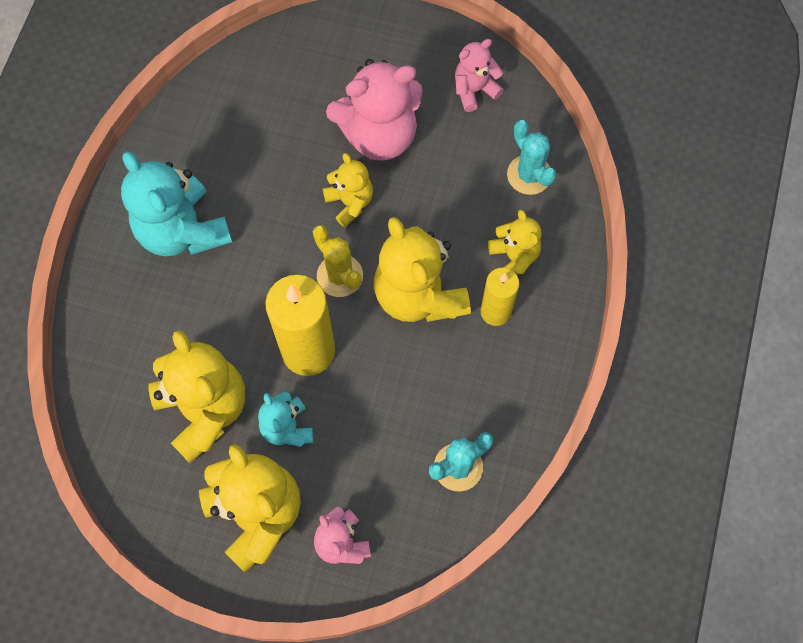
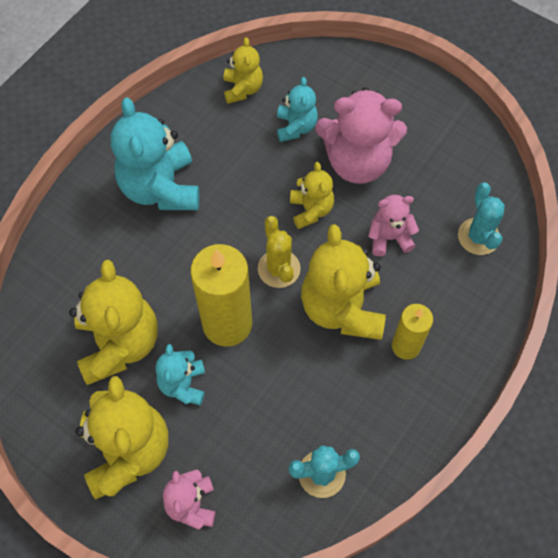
camera: 20 degrees right, 5 degrees down
pink teddy bear [455,39,504,112] -> pink teddy bear moved to [368,195,419,256]
yellow teddy bear [488,210,541,275] -> yellow teddy bear moved to [223,37,263,104]
none -> turquoise teddy bear [277,77,318,142]

